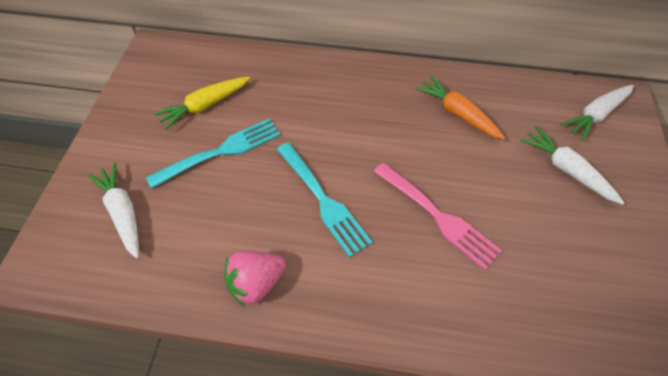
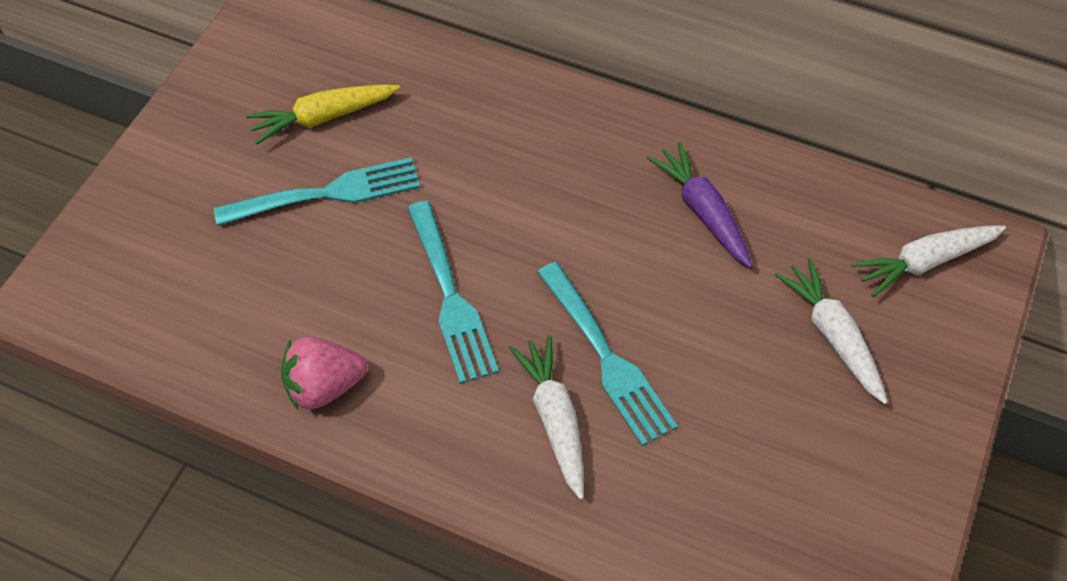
camera: 15 degrees right, 0 degrees up
white carrot [88,162,139,258] -> white carrot moved to [509,335,584,500]
pink fork [373,163,502,270] -> turquoise fork [537,262,678,446]
orange carrot [415,76,505,140] -> purple carrot [647,142,752,268]

